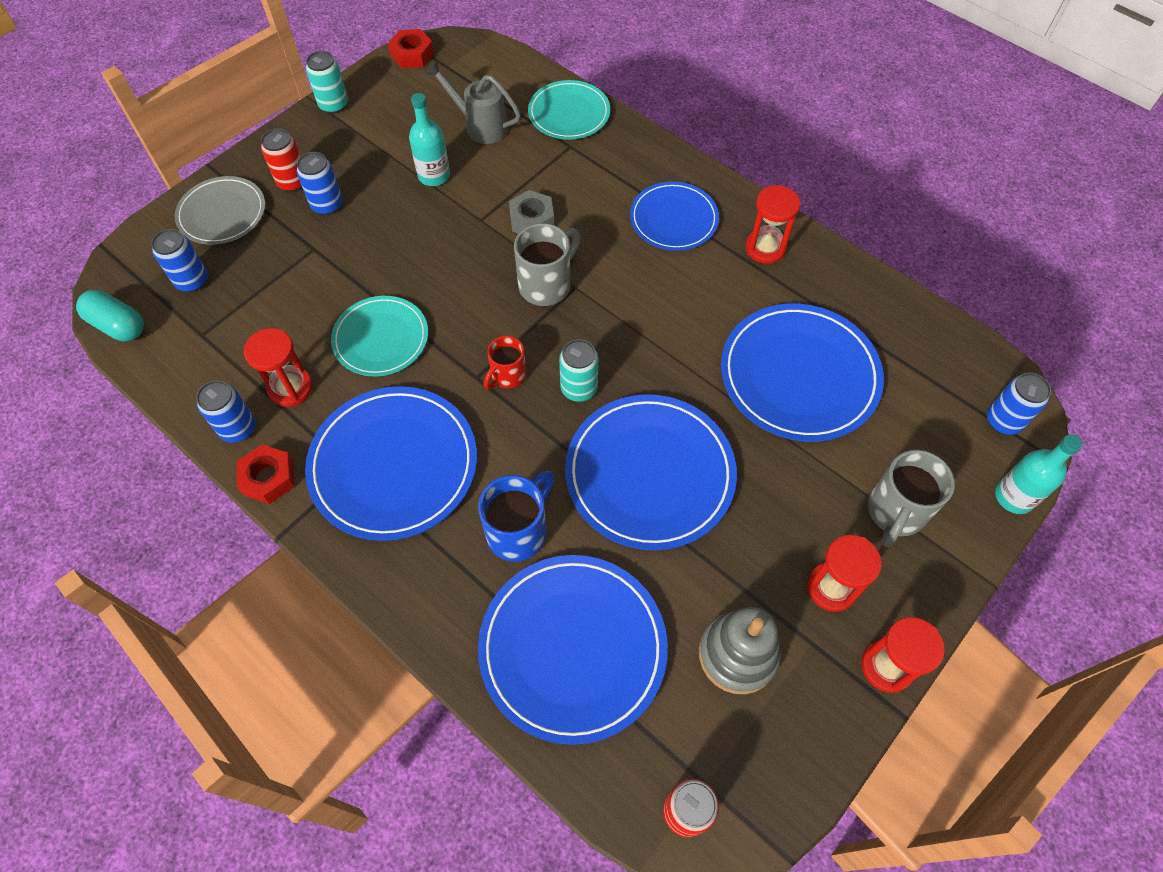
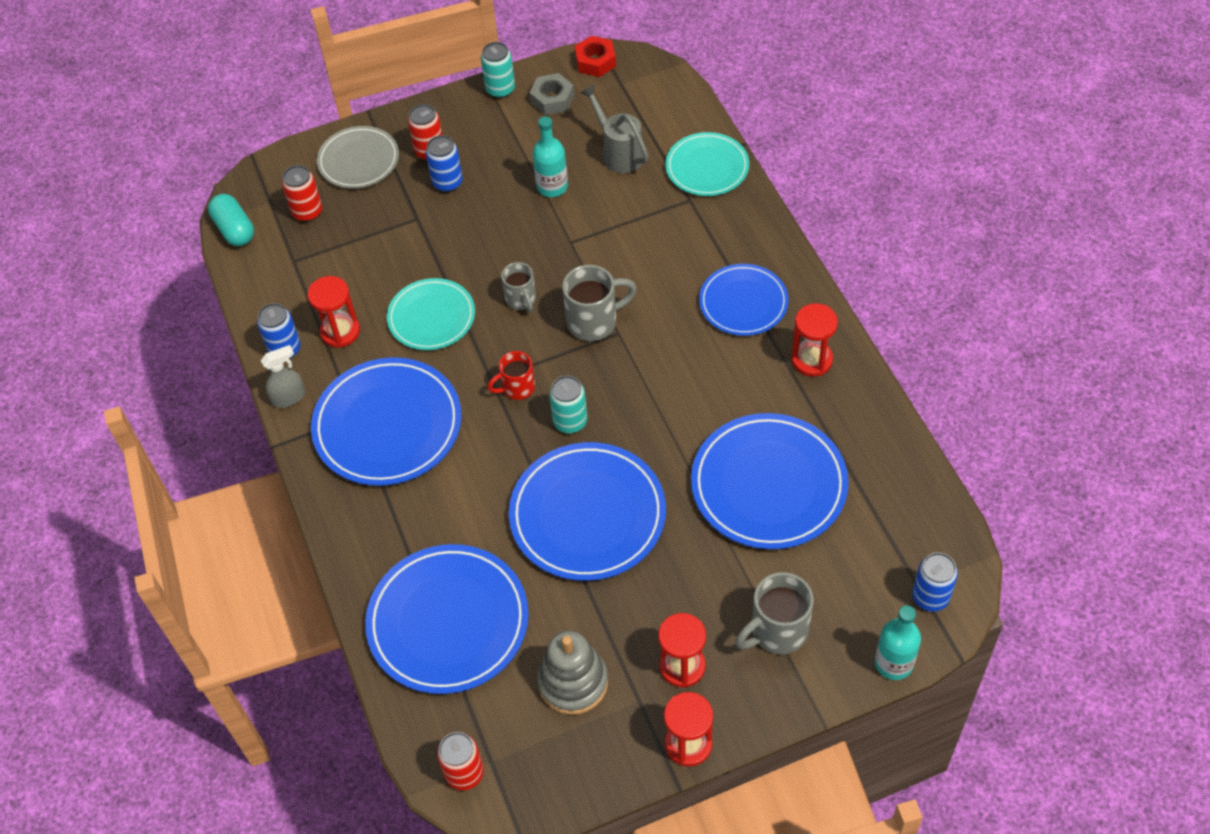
camera: 30 degrees right, 5 degrees down
blue can [151,229,208,292] -> red can [282,165,322,222]
red nut [237,444,295,504] -> grey spray bottle [261,345,305,408]
blue mug [478,471,554,562] -> none
grey nut [509,190,554,233] -> grey nut moved to [530,73,574,115]
none -> grey mug [501,262,536,312]

